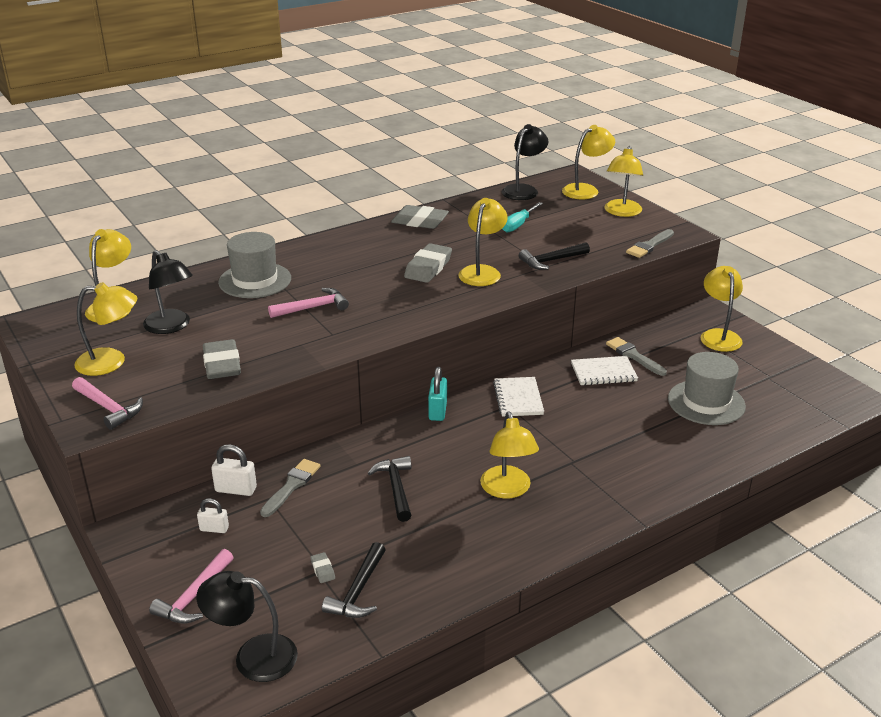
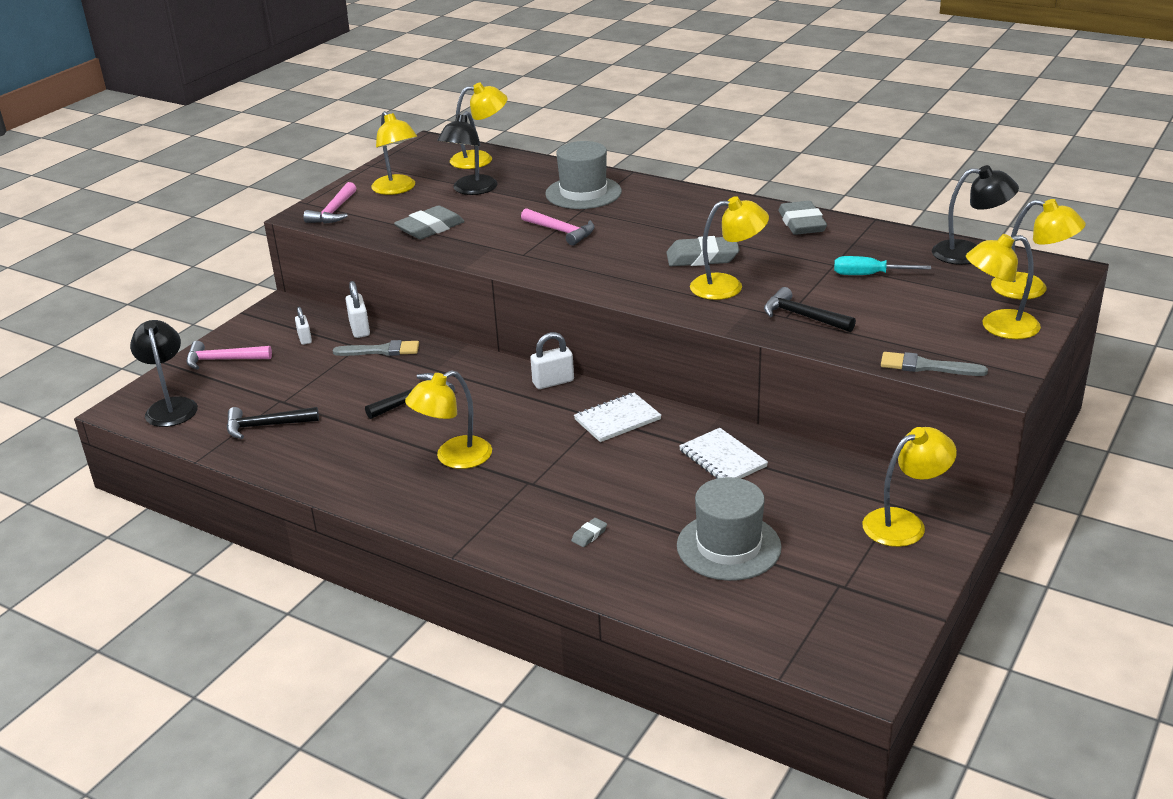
camera: 65 degrees right, 0 degrees up
grey eraser [310,552,335,583] -> grey eraser moved to [571,518,607,547]
turquoise padlock [428,367,447,421] -> white padlock [530,332,574,389]
grey brush [606,337,667,376] -> none

